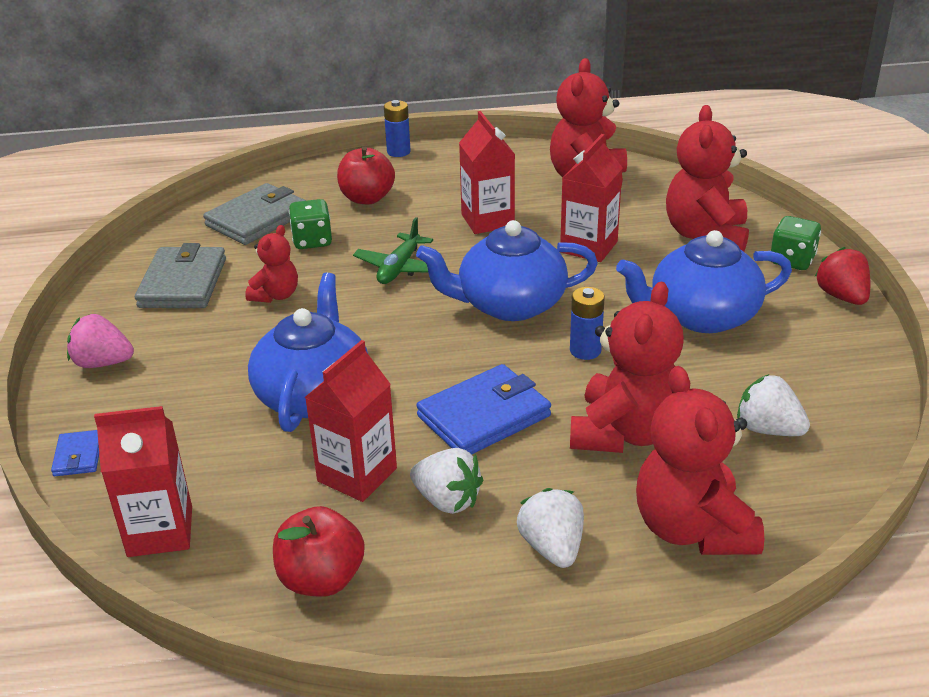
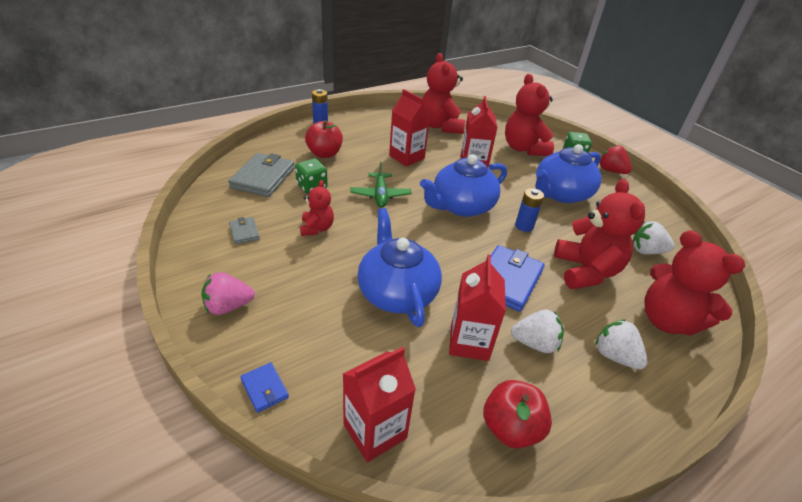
camera: 30 degrees left, 5 degrees up
grey wallet [135,243,226,308] -> grey wallet [229,217,260,244], size x0.49

